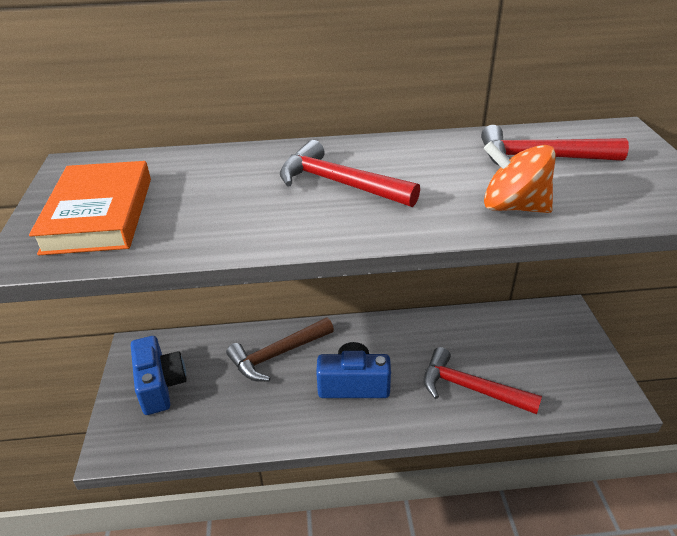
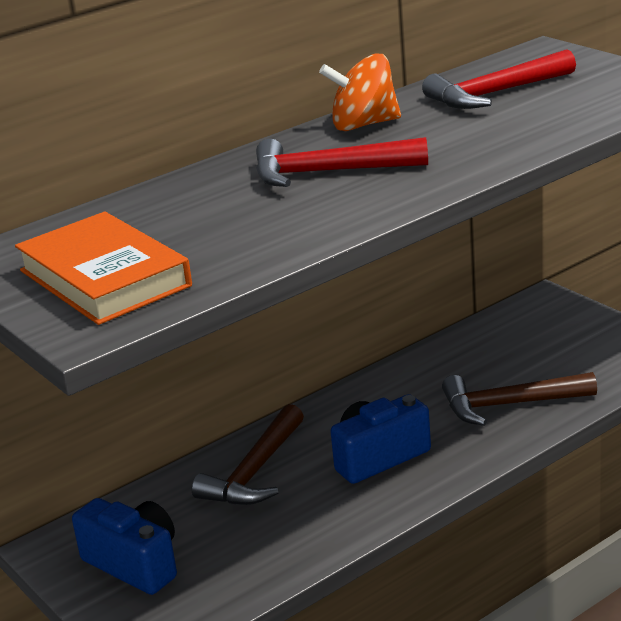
camera: 30 degrees left, 10 degrees down
red hammer [424,347,542,414] -> brown hammer [442,372,597,426]
orange spinning top [484,142,556,213] -> orange spinning top moved to [319,53,401,131]

